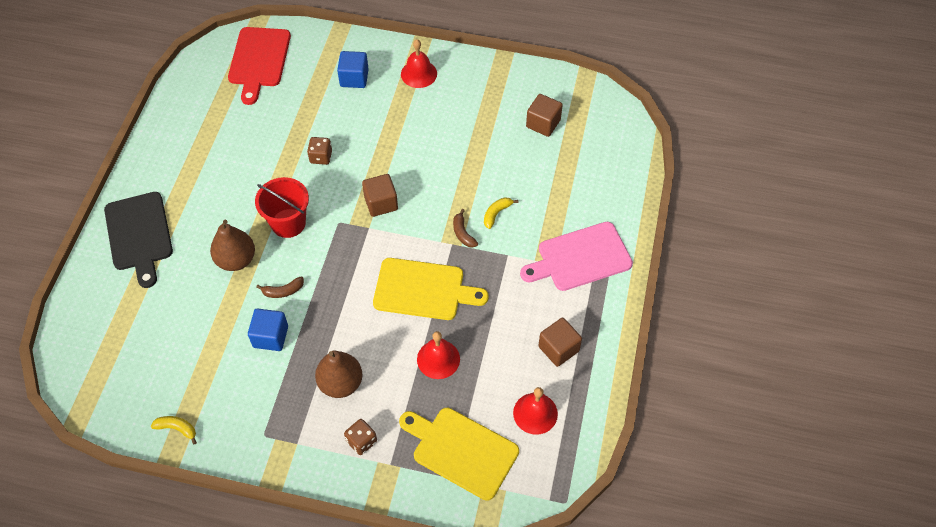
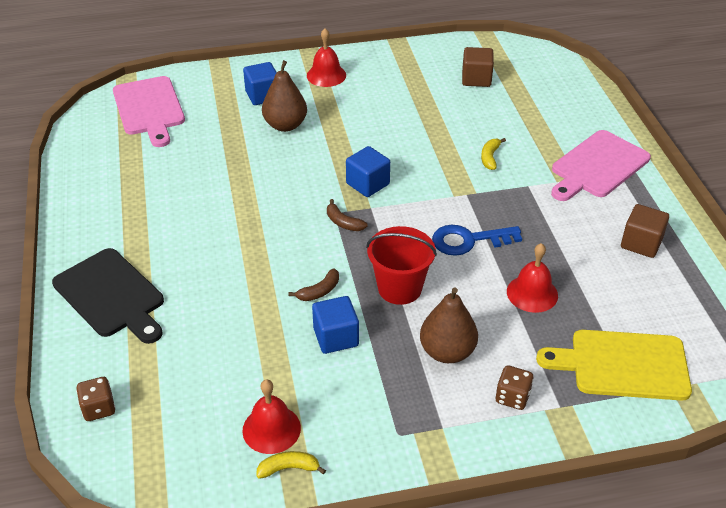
camera: 25 degrees left, 15 degrees down
brown pear [210,220,255,271] -> brown pear moved to [262,60,307,132]
red cutting board [228,27,291,105] -> pink cutting board [113,76,185,147]
red bucket [255,177,309,238] -> red bucket moved to [366,226,437,305]
brown dice [307,137,332,165] -> brown dice moved to [76,377,115,421]
brown cube [362,174,398,217] -> blue cube [346,146,390,197]
yellow cutting board [373,258,489,320] -> blue key [432,225,522,256]
brown banana [453,209,478,248] -> brown banana moved to [327,199,368,231]
red bell [513,387,558,435] -> red bell moved to [242,380,301,454]

